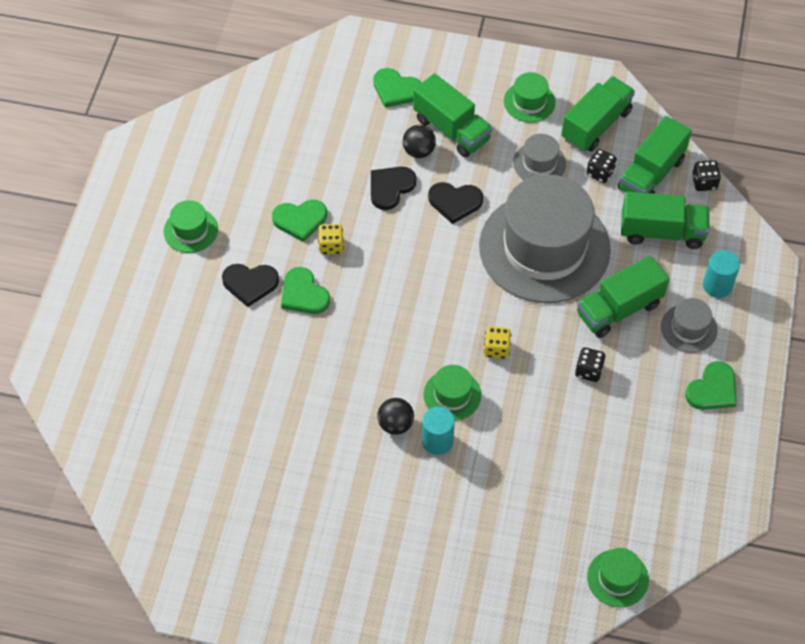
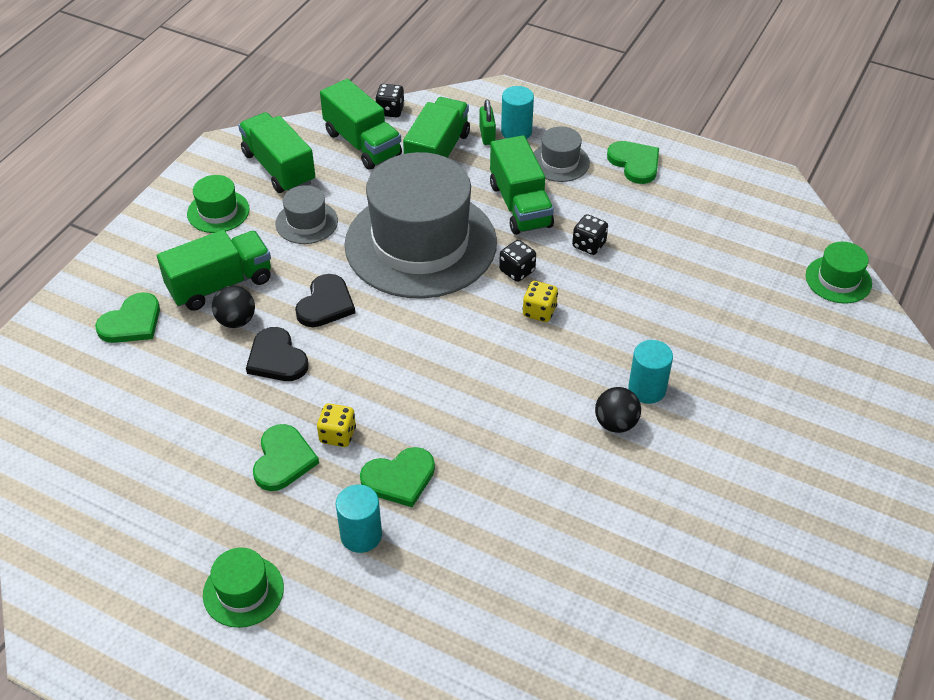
camera: 75 degrees left, 10 degrees down
black heart [222,264,279,307] -> turquoise cylinder [336,484,382,553]
green hat [423,365,481,421] -> none
black dice [586,149,617,183] -> black dice moved to [499,240,536,282]
none -> green padlock [479,99,496,145]

